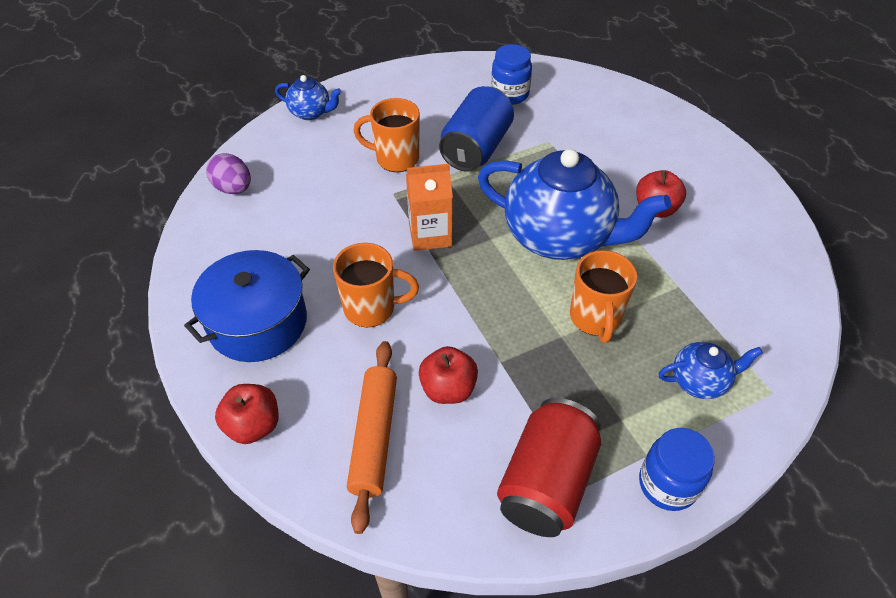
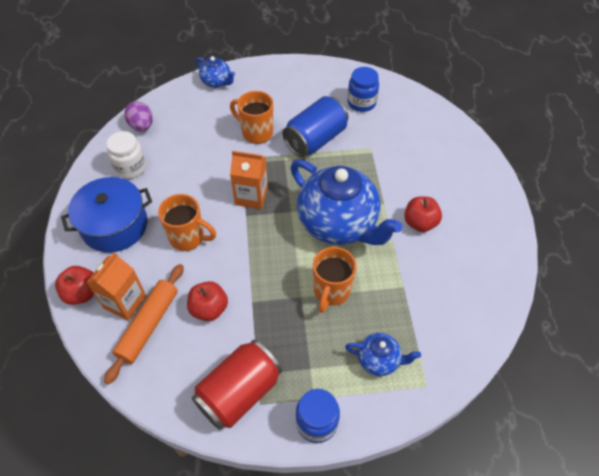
camera: 20 degrees right, 5 degrees up
none -> orange carton [86,252,146,321]
none -> white jar [106,131,146,179]

